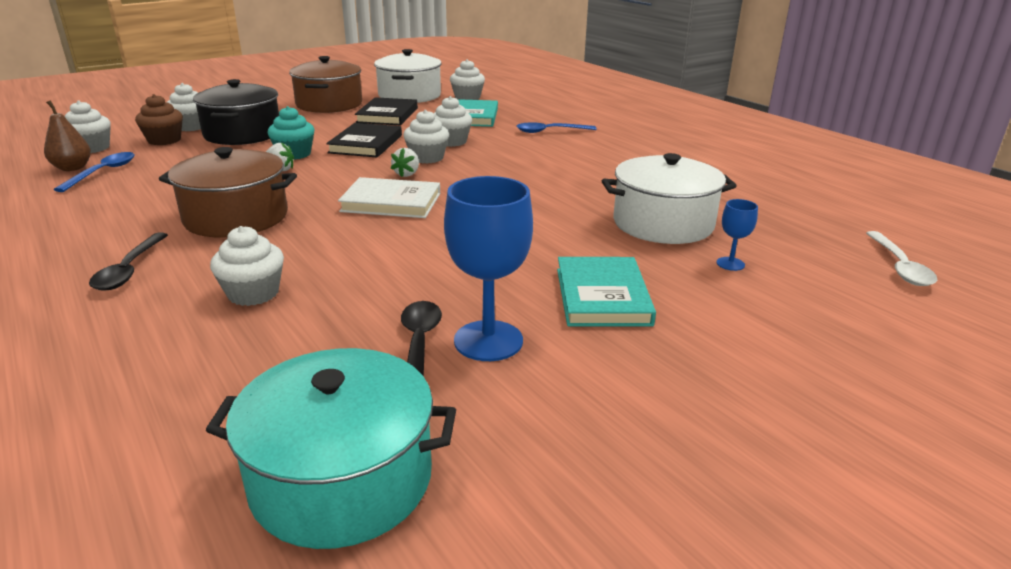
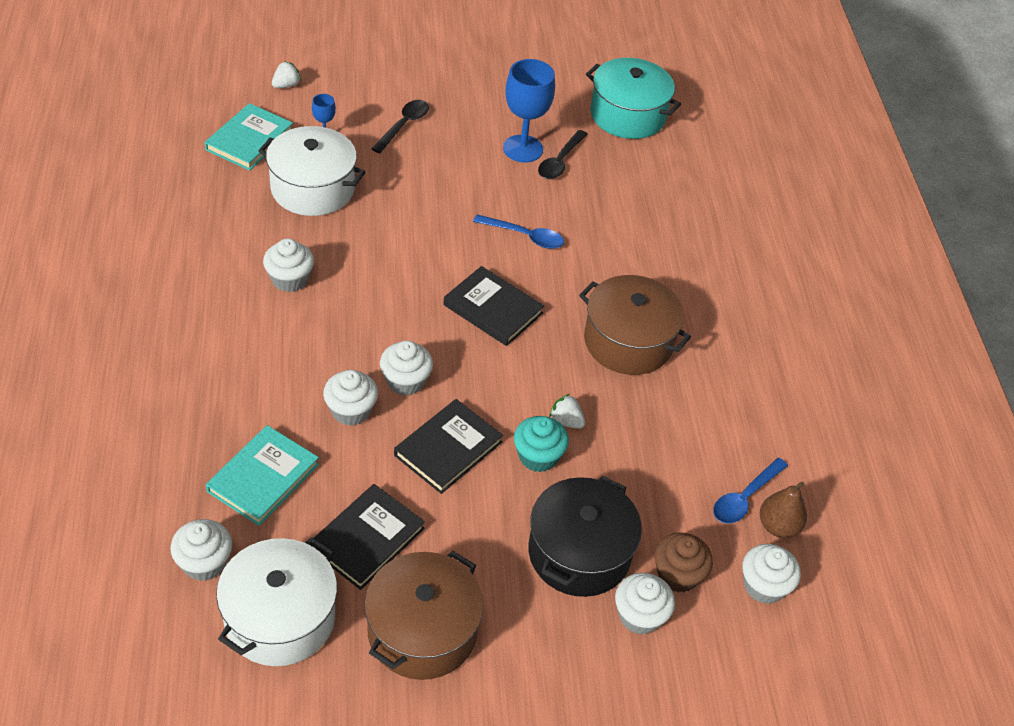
camera: 155 degrees left, 20 degrees up
black spoon [89,233,168,291] -> black spoon moved to [372,100,429,153]
white cupcake [210,226,284,306] -> white cupcake moved to [263,238,314,292]
white book [338,177,440,218] -> black book [443,266,544,346]
white strawberry [391,148,419,177] -> white strawberry moved to [272,61,301,88]
blue spoon [516,122,597,133] -> blue spoon moved to [473,214,564,249]
turquoise book [557,257,656,326] -> turquoise book moved to [204,103,293,171]
white spoon [866,231,937,286] -> none

